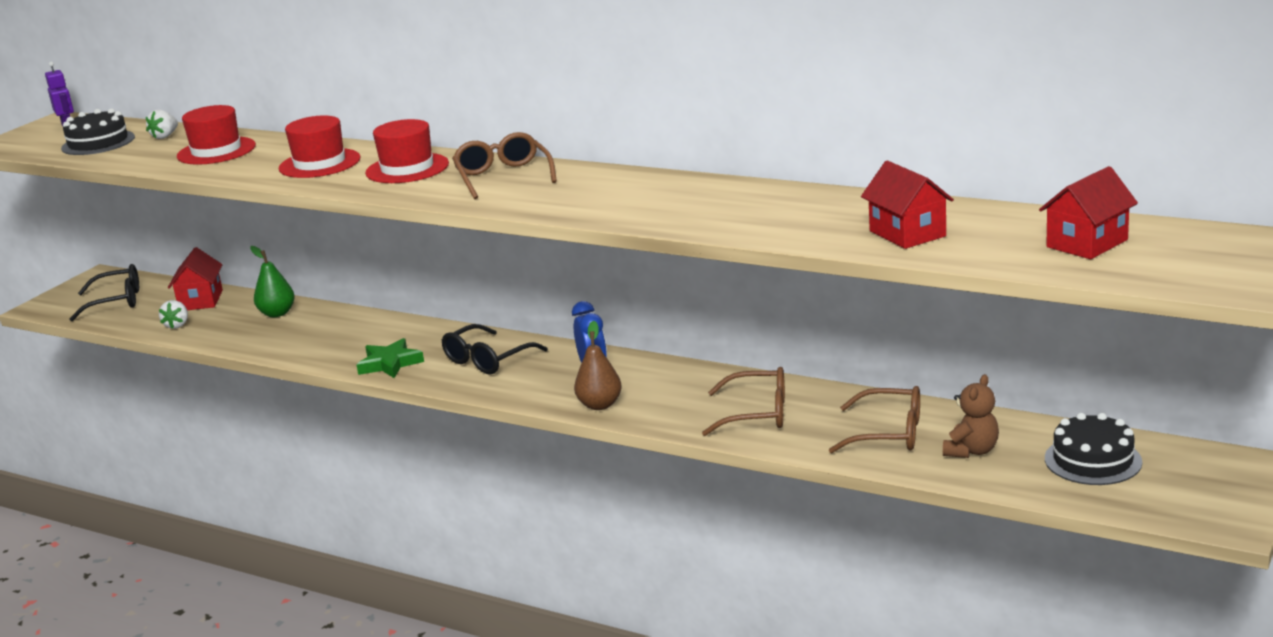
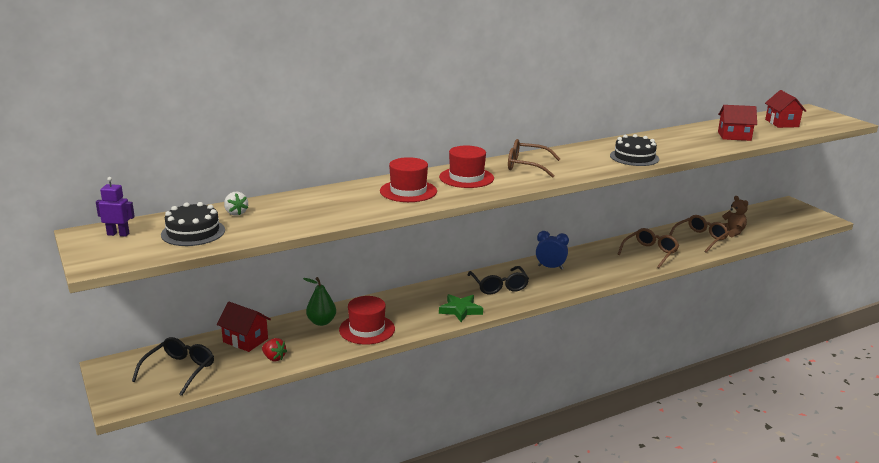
camera: 60 degrees left, 0 degrees up
white strawberry [159,300,188,329] -> red strawberry [262,338,287,361]
red hat [177,105,256,165] -> red hat moved to [339,296,395,345]
brown pear [574,321,622,410] -> none
black cake [1045,413,1142,485] -> black cake moved to [610,134,659,166]

